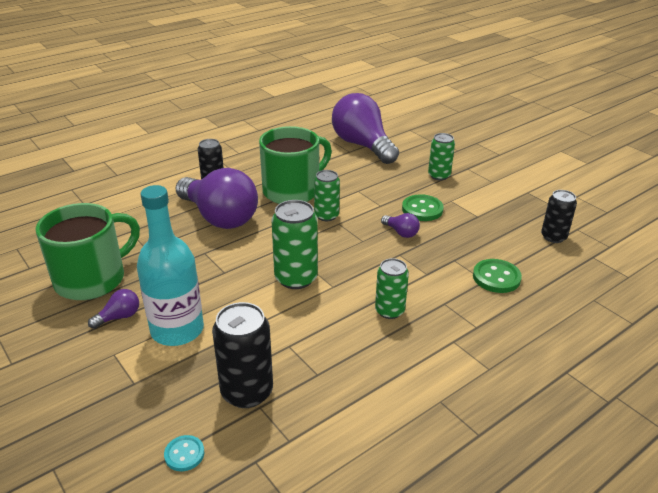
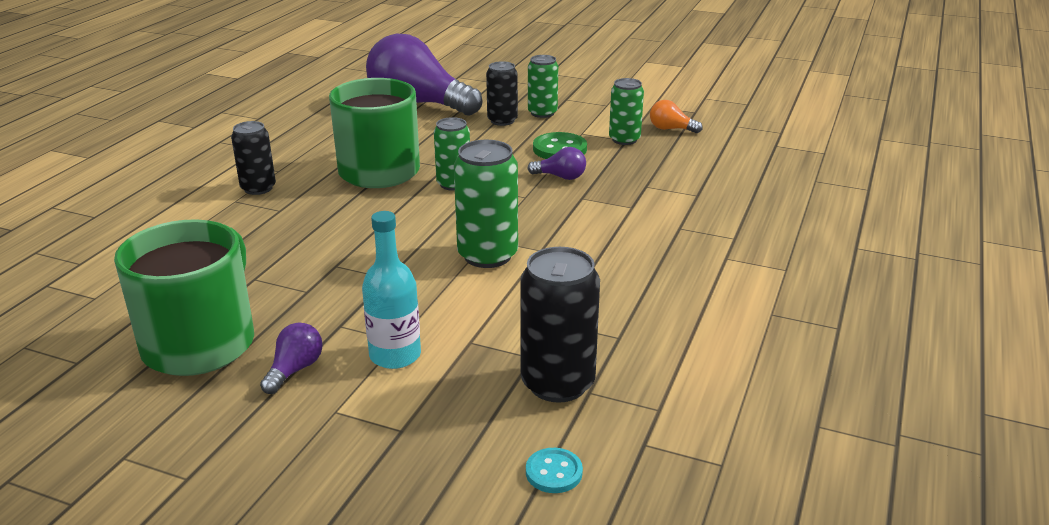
camera: 30 degrees left, 5 degrees down
turquoise bottle [137,185,204,346] -> turquoise bottle [362,211,421,369], size x0.65
purple light bulb [176,168,258,229] -> none
green can [375,258,409,319] -> green can moved to [609,78,644,145]
green button [473,259,522,293] -> none
black can [541,190,577,243] -> black can moved to [486,61,518,126]
none -> orange light bulb [650,100,702,133]

